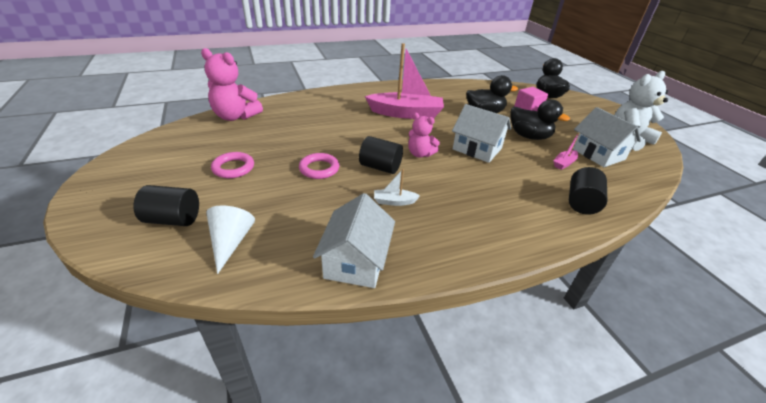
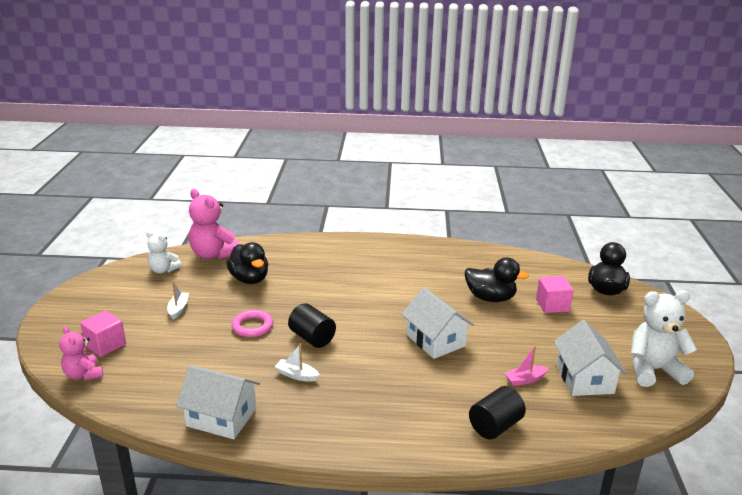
camera: 25 degrees right, 10 degrees down
black cylinder [133,185,199,226] -> pink cube [80,311,126,357]
white cone [206,205,255,274] -> none
pink ring [211,152,254,178] -> white boat [167,281,189,320]
white house [313,193,395,288] -> white house turned 75 degrees clockwise [176,365,260,439]
pink boat [365,43,444,119] -> none
pink teddy bear [408,112,440,157] -> pink teddy bear moved to [59,326,103,380]
black duck [510,99,570,140] -> black duck moved to [226,242,268,284]
none -> white teddy bear [146,231,182,273]

